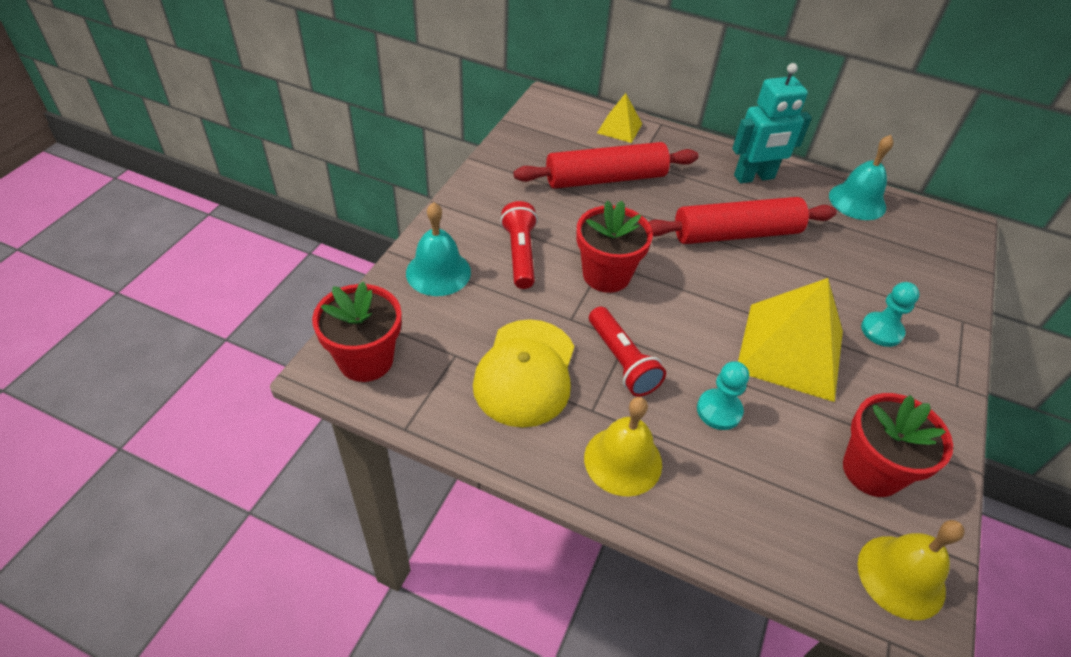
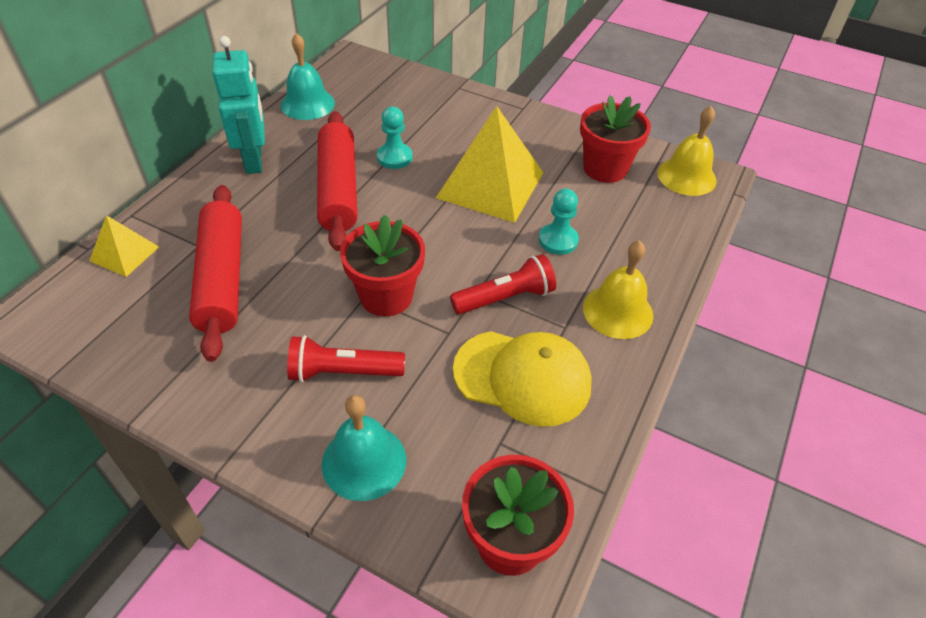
camera: 85 degrees left, 0 degrees up
turquoise pawn [861,282,920,347] -> turquoise pawn moved to [377,107,412,169]

